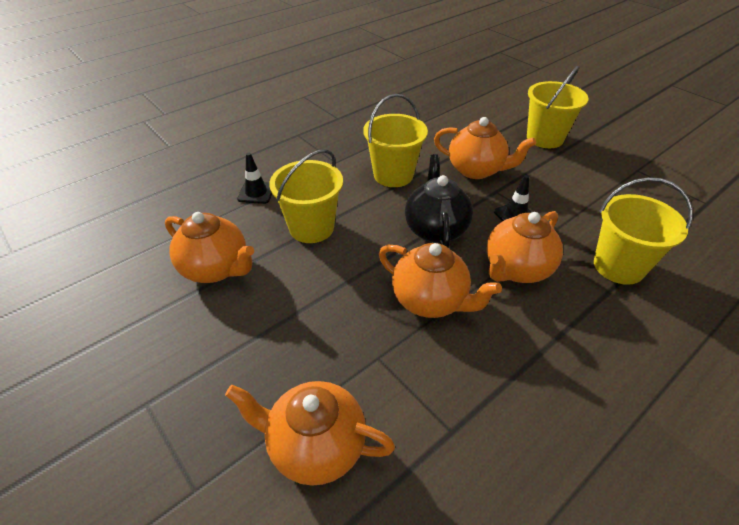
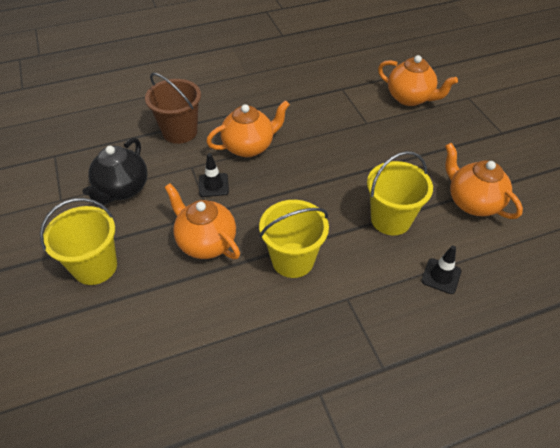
camera: 160 degrees left, 5 degrees up
orange teapot [379,243,502,318] -> none
black teapot [405,154,473,248] -> black teapot moved to [83,138,148,205]
yellow bucket [594,177,693,285] -> brown bucket [145,73,201,144]

